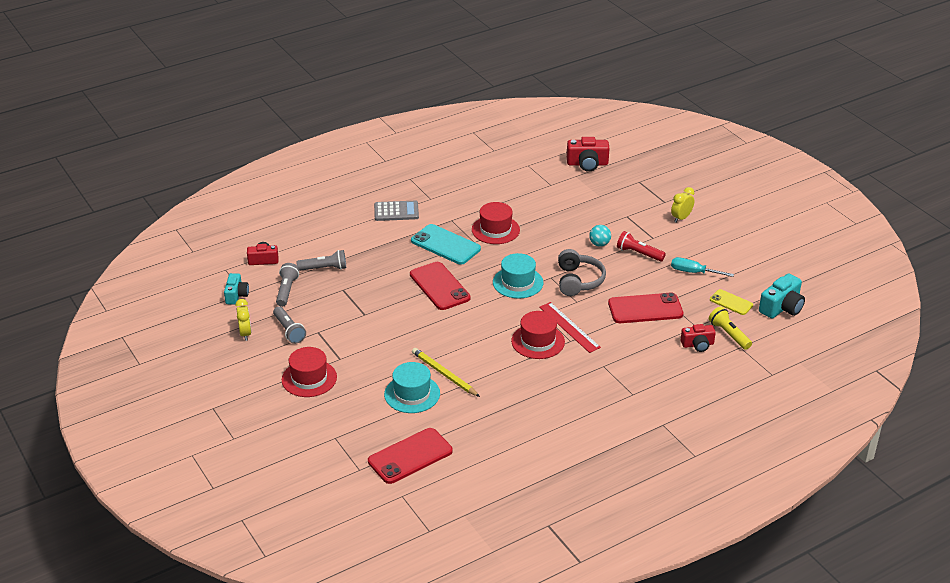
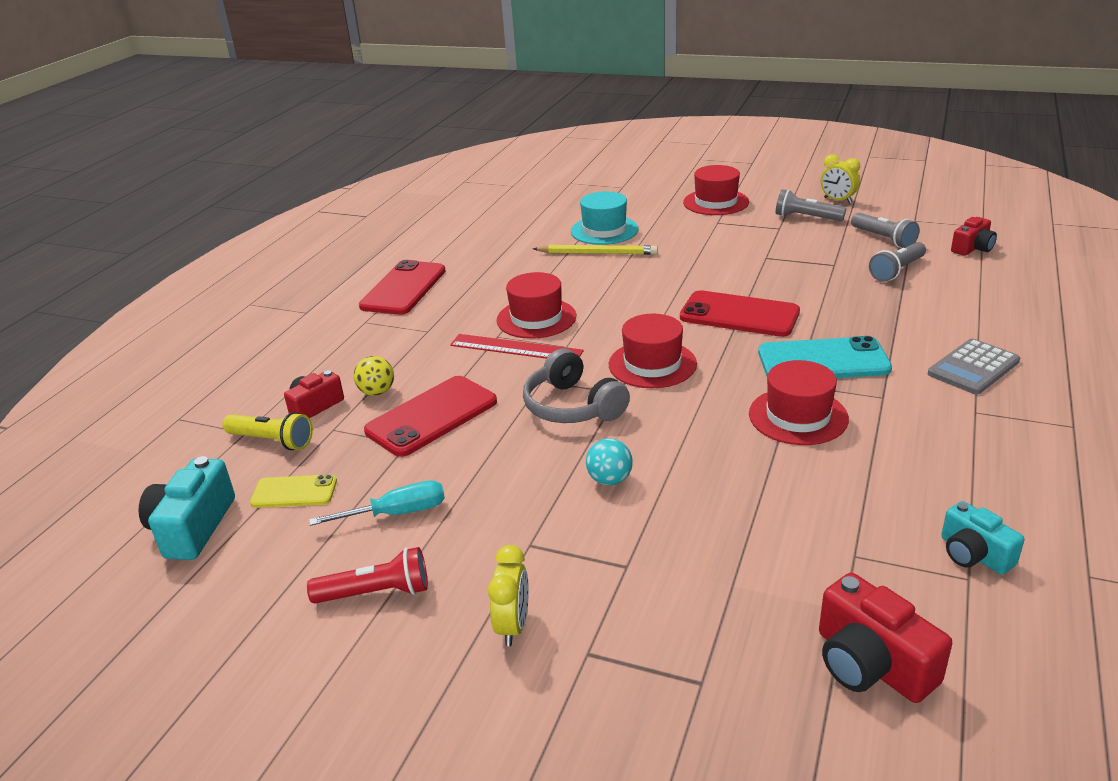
camera: 145 degrees right, 5 degrees down
turquoise camera [224,273,249,305] -> turquoise camera moved to [941,501,1024,575]
red phone [368,428,453,484] -> red phone moved to [359,260,446,315]
turquoise hat [493,253,543,299] -> red hat [609,314,697,388]
red camera [567,137,610,172] -> red camera turned 90 degrees counterclockwise [819,573,952,703]
red flashlight [617,231,666,262] -> red flashlight moved to [307,547,428,604]
none -> yellow ball [353,356,394,396]

